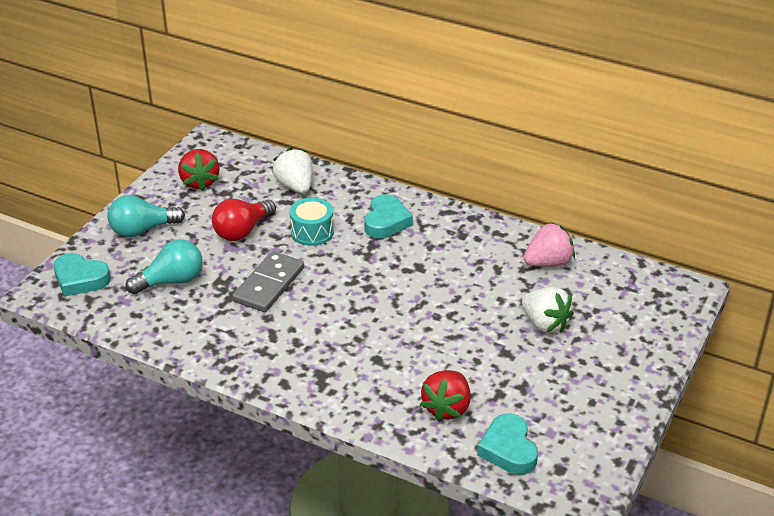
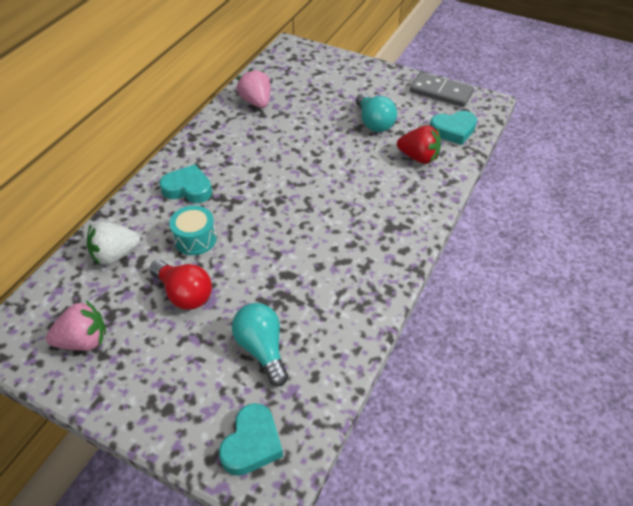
camera: 90 degrees left, 10 degrees up
turquoise light bulb [108,195,185,237] -> turquoise light bulb moved to [356,93,397,132]
red strawberry [178,149,220,191] -> pink strawberry [46,300,106,351]
grey domino [232,251,304,312] -> grey domino moved to [410,72,474,107]
white strawberry [522,287,574,333] -> none

